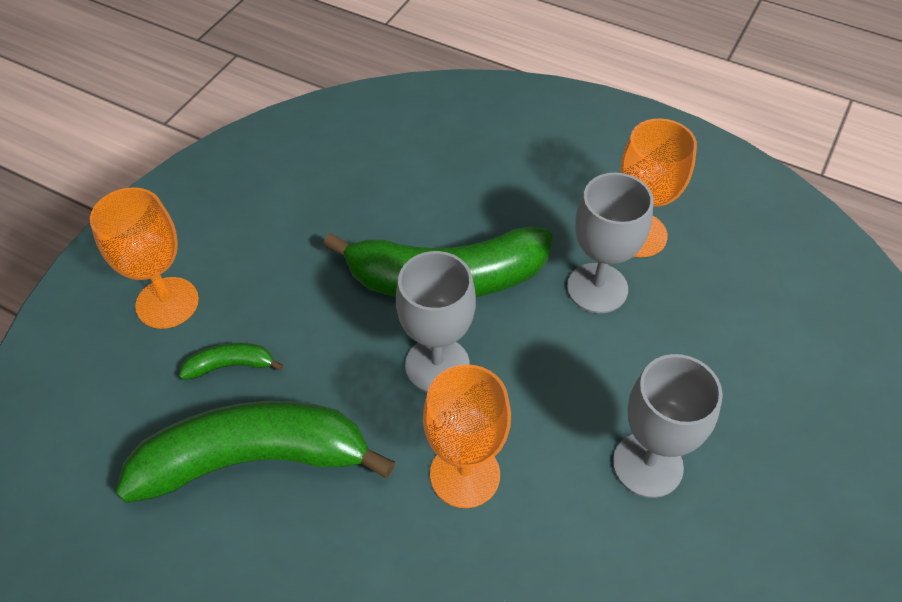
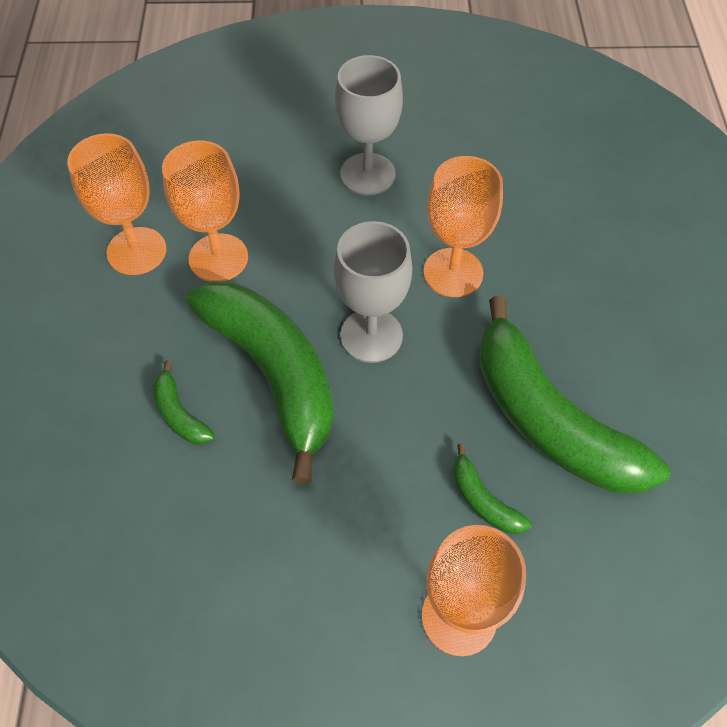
camera: 120 degrees left, 5 degrees up
grey goblet [567,173,653,313] -> orange goblet [162,140,248,282]
none -> green banana [153,361,215,444]

